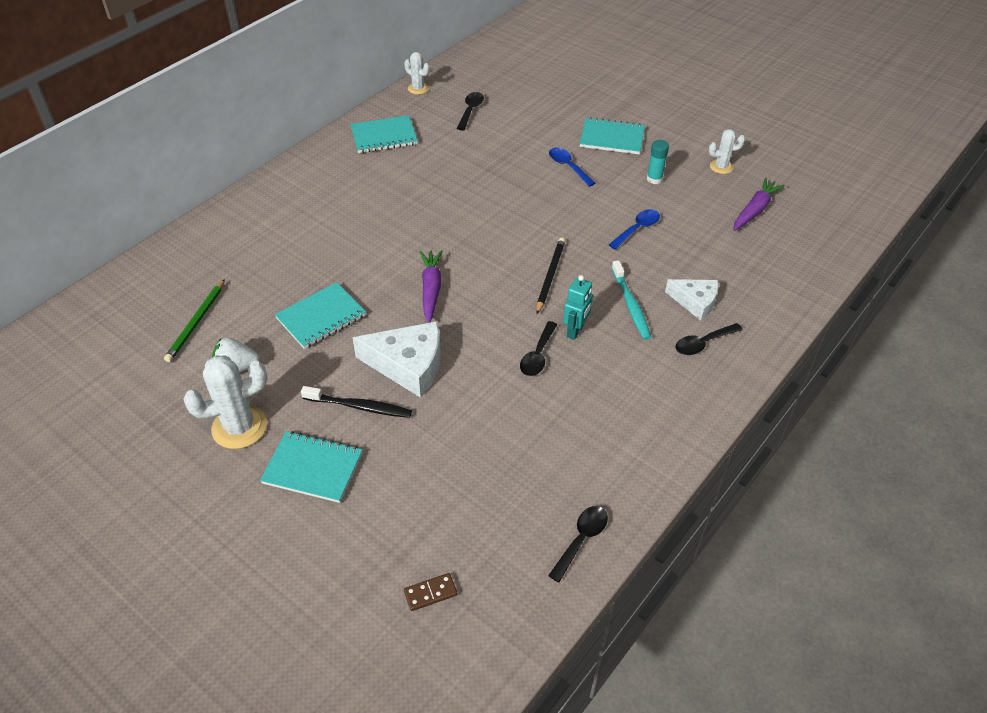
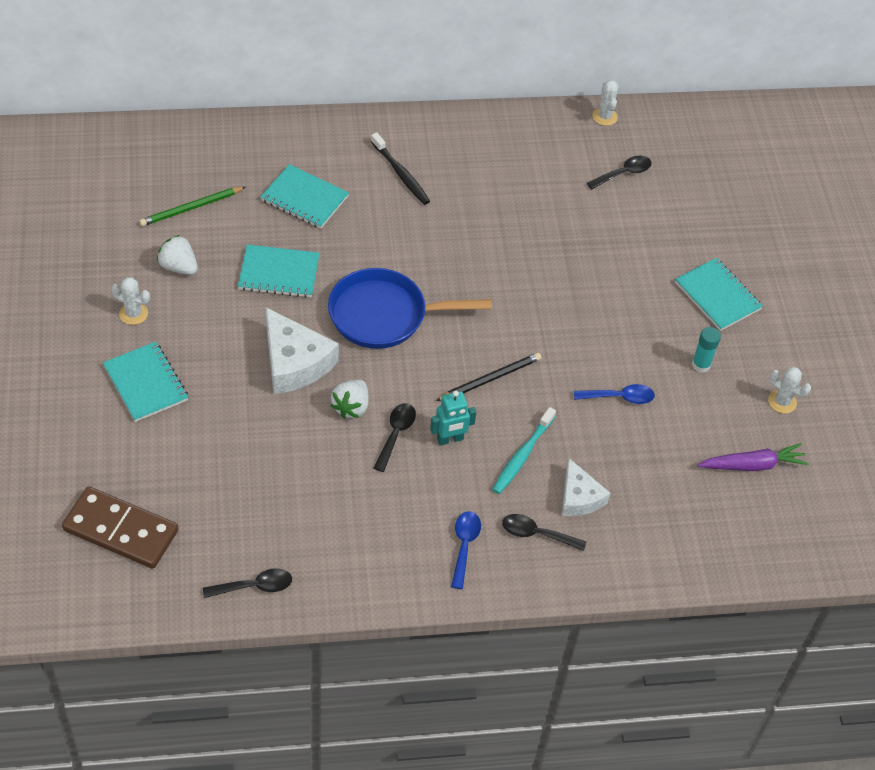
camera: 40 degrees right, 5 degrees up
white cactus [183,356,267,449] -> white cactus [111,277,150,325], size x0.56
black toothbrush [301,386,412,418] -> black toothbrush moved to [371,132,430,205]
turquoise notebook [350,115,418,153] -> turquoise notebook moved to [261,164,349,229]
brown domino [404,573,457,611] -> brown domino [62,486,178,569], size x2.38
purple carrot [420,250,442,323] -> blue pan [328,268,492,349]
black spoon [520,321,557,376] -> black spoon turned 135 degrees clockwise [374,403,416,472]
blue spoon [549,148,595,187] -> blue spoon moved to [451,511,481,589]
none -> white strawberry [330,380,368,419]

